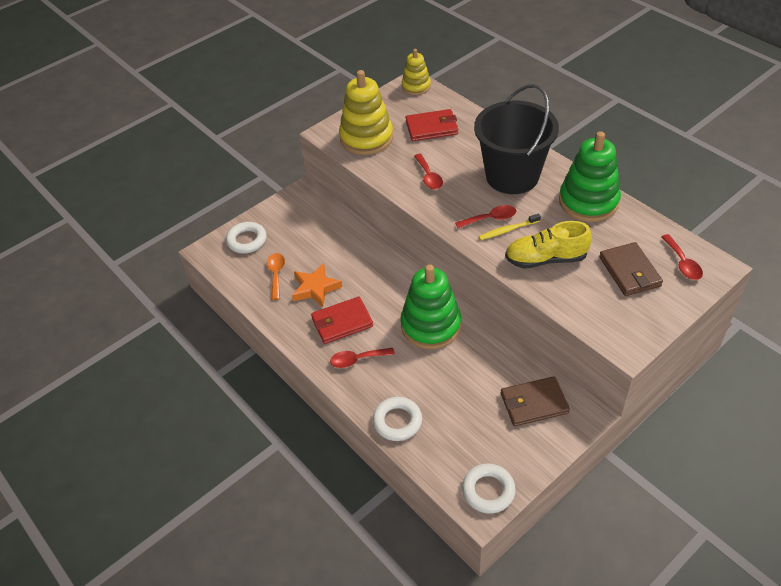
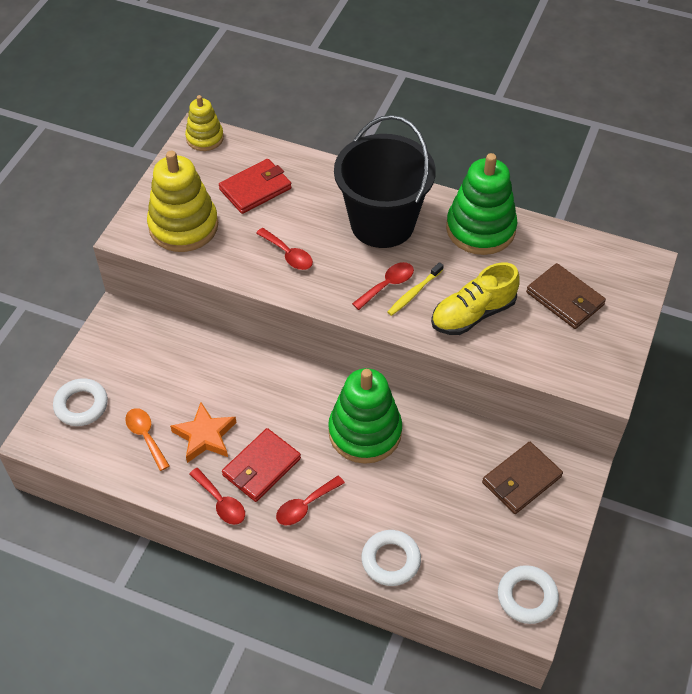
camera: 30 degrees left, 5 degrees up
red spoon [661,234,703,280] -> red spoon moved to [189,468,245,525]

